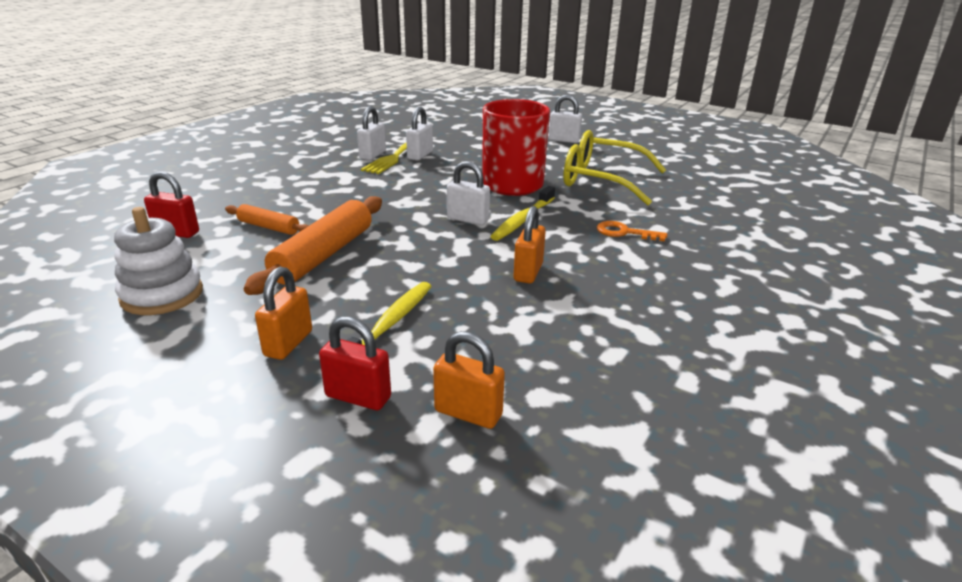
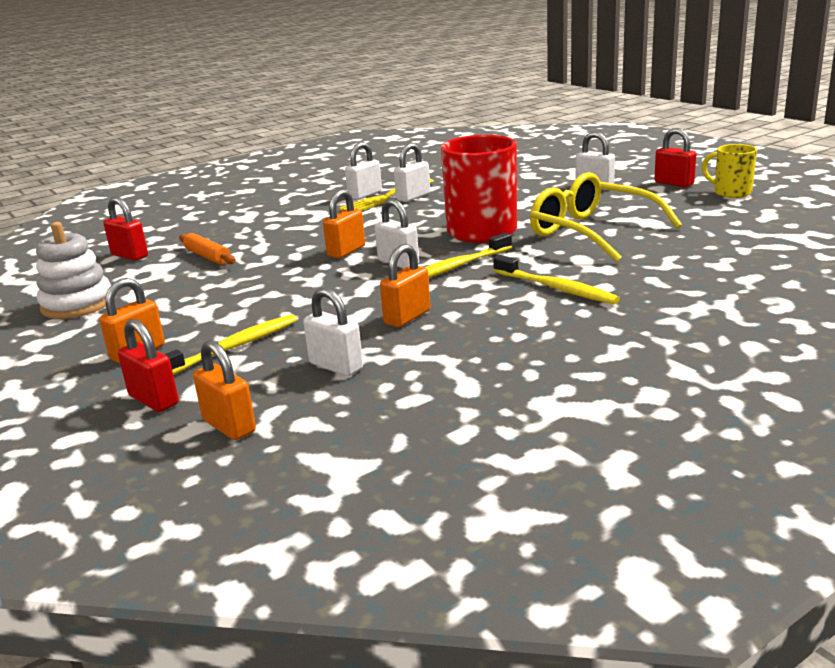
camera: 25 degrees right, 5 degrees down
orange rolling pin [244,196,382,295] -> none
orange key [597,221,667,242] -> yellow toothbrush [493,255,620,304]
none -> white padlock [303,288,363,376]
none -> orange padlock [323,189,365,258]
none -> red padlock [654,128,696,187]
none -> yellow mug [702,144,757,198]

